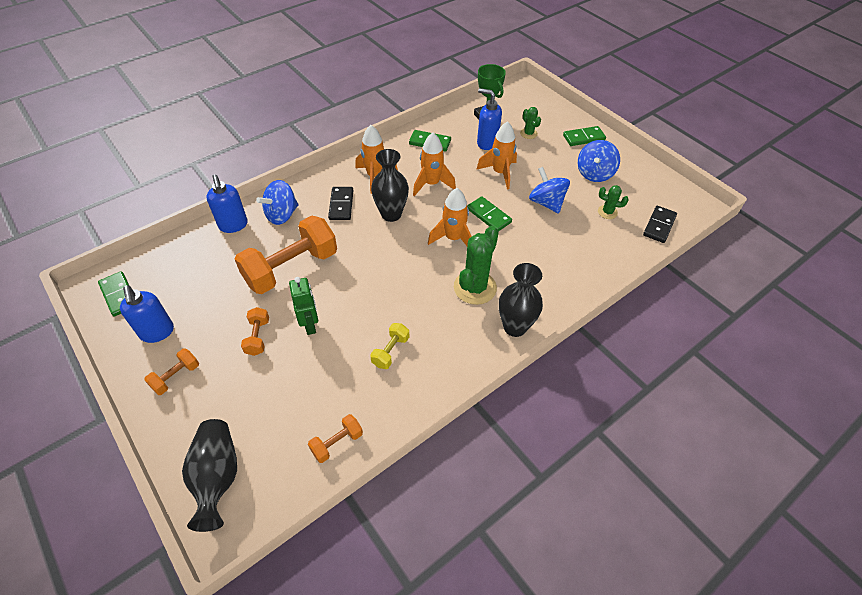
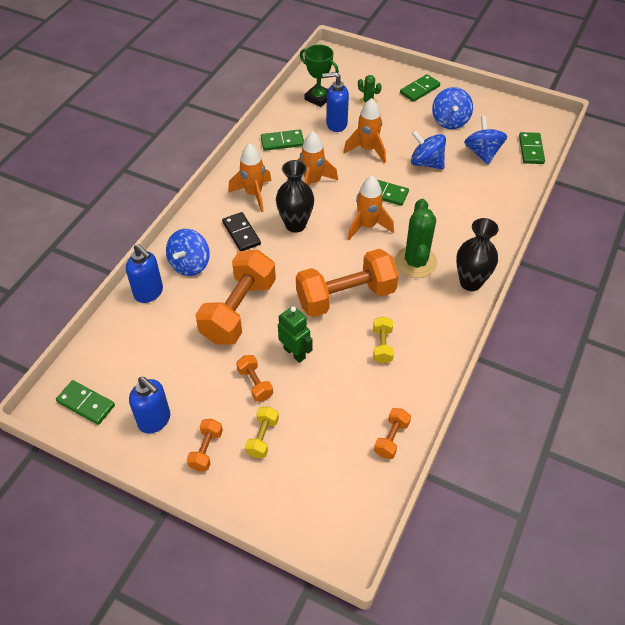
camera: 25 degrees left, 0 degrees up
black vase [182,419,237,532] -> none
green cactus [598,185,629,219] -> blue spinning top [464,116,507,165]
black domino [643,206,677,243] -> green domino [519,132,545,164]
none -> yellow dumbbell [245,406,279,458]
none -> orange dumbbell [296,249,399,317]

